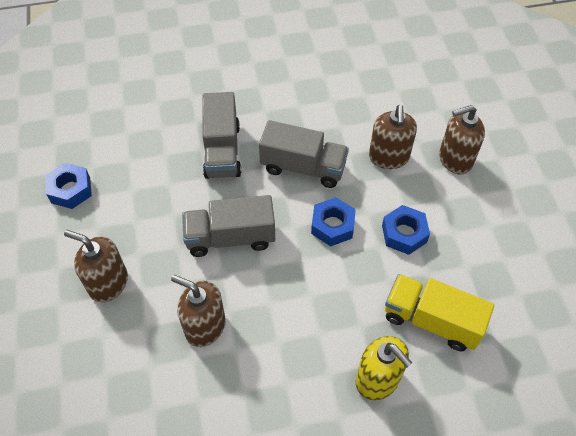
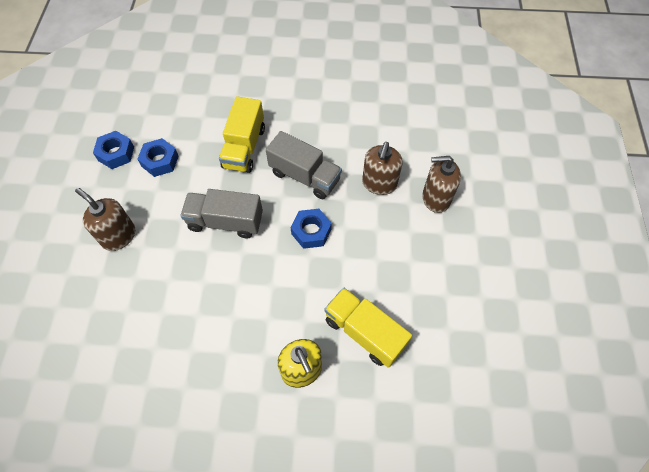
camera: 15 degrees right, 5 degrees up
brown soap dispenser [171,275,226,347] -> none
grey truck [203,92,241,179] -> yellow truck [219,96,265,173]
blue nut [382,205,430,255] -> blue nut moved to [137,138,179,177]

